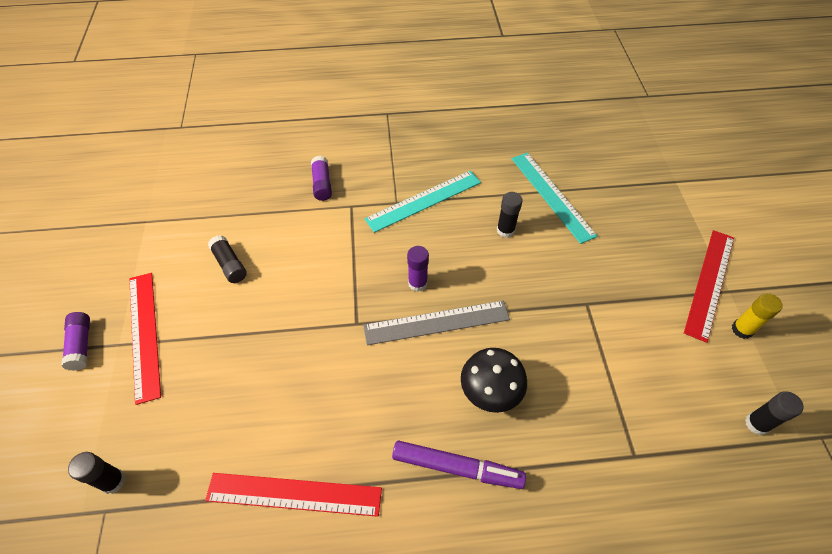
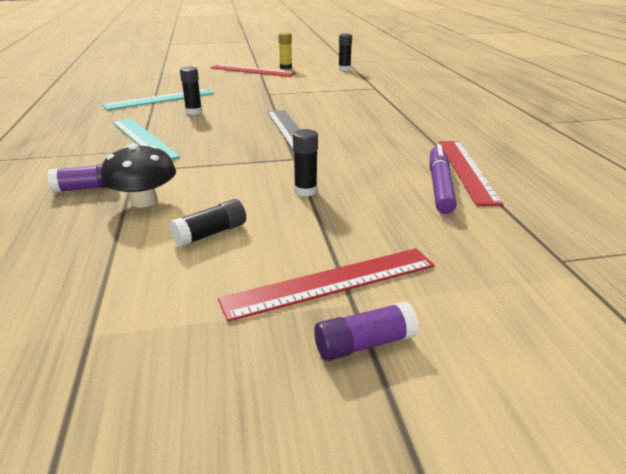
camera: 95 degrees left, 25 degrees down
black glue stick [68,452,126,494] -> black glue stick moved to [293,129,318,197]
purple marker [392,440,526,489] -> purple marker moved to [429,144,457,214]
purple glue stick [407,246,429,292] -> none
black mushroom [461,348,527,413] -> black mushroom moved to [101,144,176,208]

